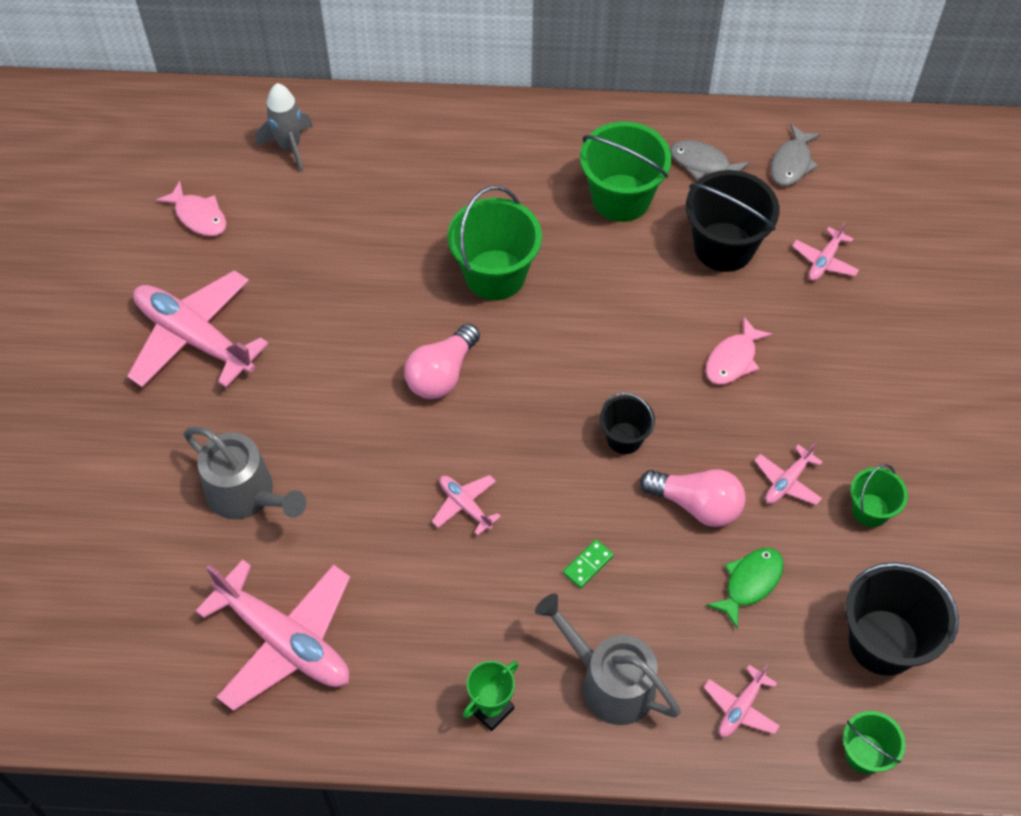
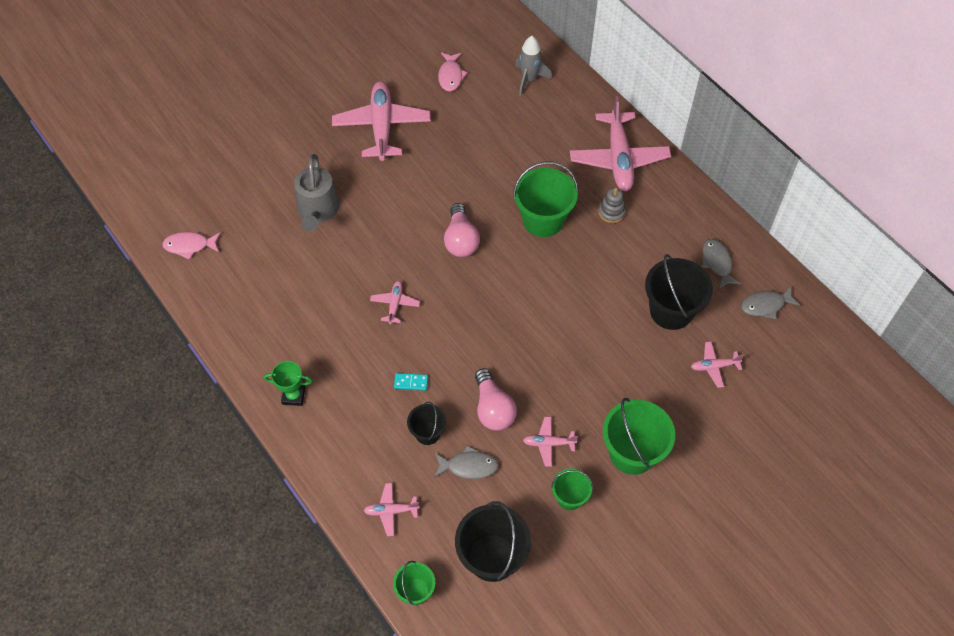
camera: 50 degrees right, 0 degrees up
pink plane [196,559,350,711] -> pink plane moved to [570,96,671,191]
pink light bulb [404,323,480,399] -> pink light bulb turned 90 degrees counterclockwise [444,203,480,257]
grey watering can [535,594,681,725] -> none
green domino [563,539,614,588] -> turquoise domino [394,373,428,391]
green bucket [580,122,671,222] -> green bucket moved to [603,398,675,475]
black bucket [600,392,655,454] -> black bucket moved to [407,402,446,445]
pink fish [706,317,773,385] -> pink fish moved to [162,232,221,260]
green fish [706,548,784,629] -> grey fish [434,446,499,479]
none -> grey stacking toy [598,188,626,223]

